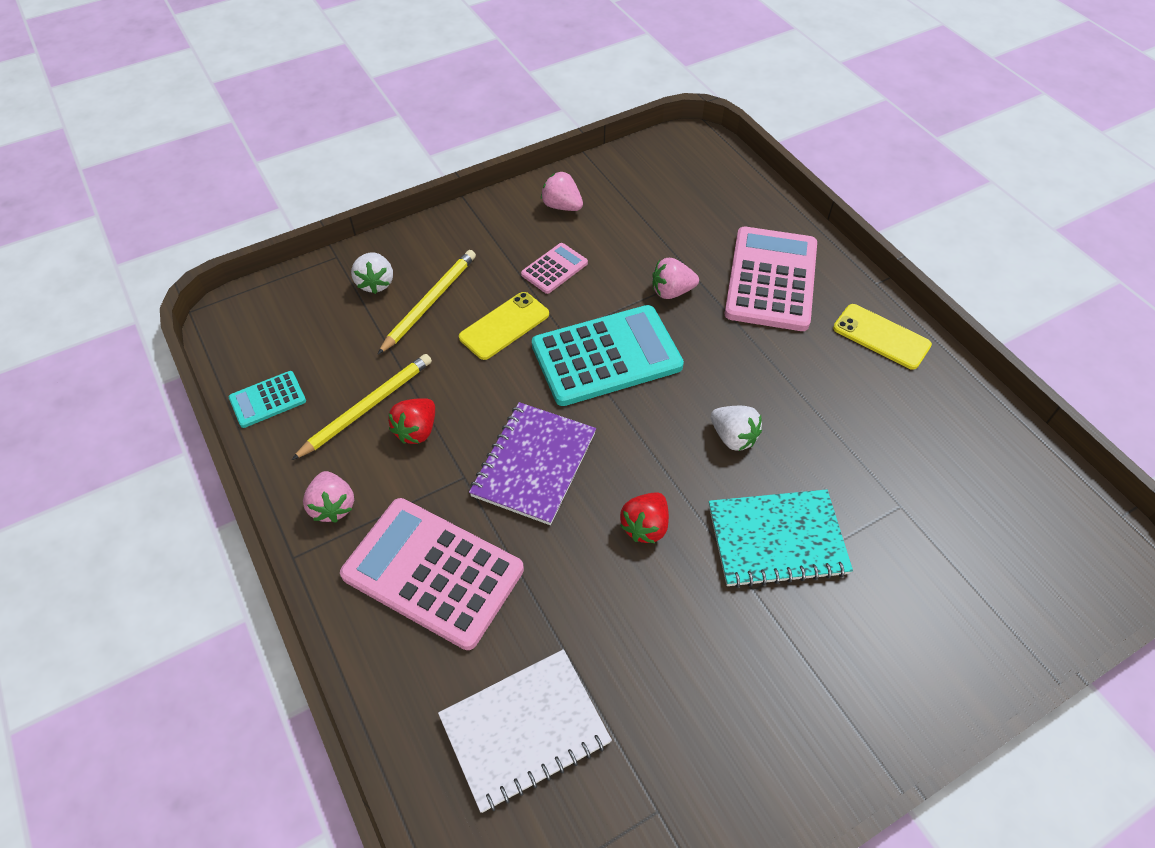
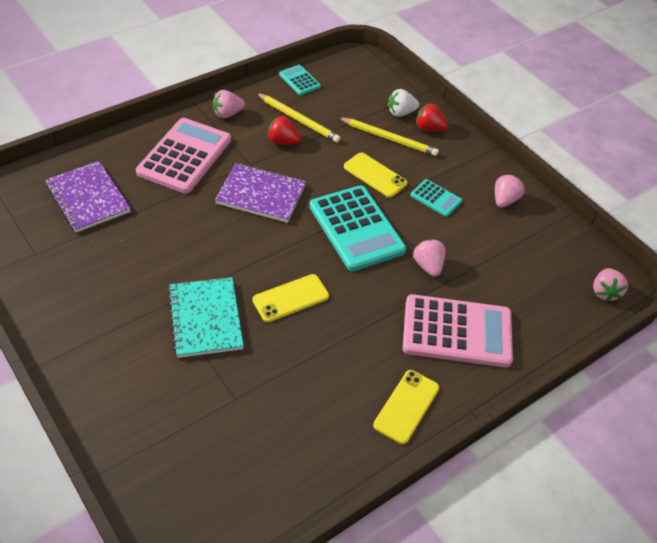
camera: 80 degrees right, 5 degrees down
white notebook [438,649,612,813] -> purple notebook [45,161,131,232]
pink calculator [521,243,588,294] -> turquoise calculator [410,179,462,217]
red strawberry [620,492,669,543] -> red strawberry moved to [416,104,448,131]
white strawberry [711,406,762,451] -> yellow phone [252,274,329,322]
none -> pink strawberry [593,268,628,302]

